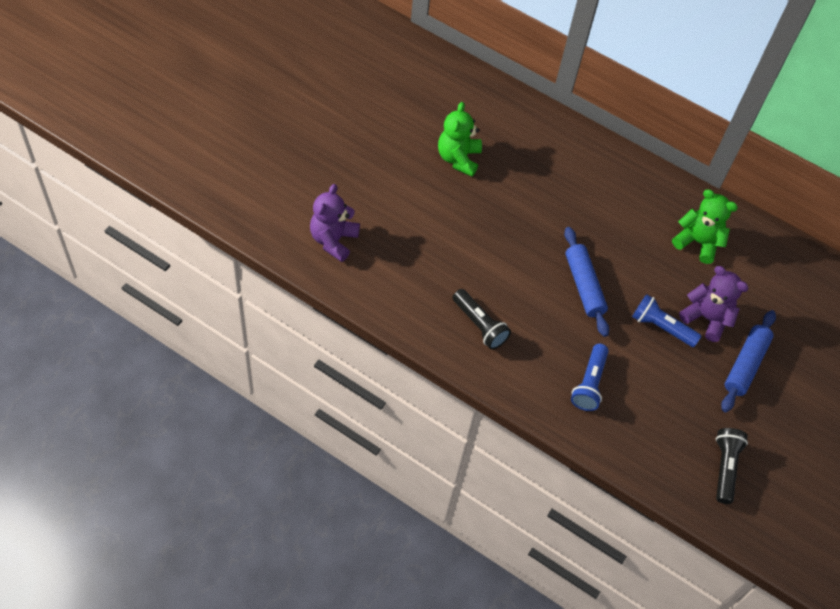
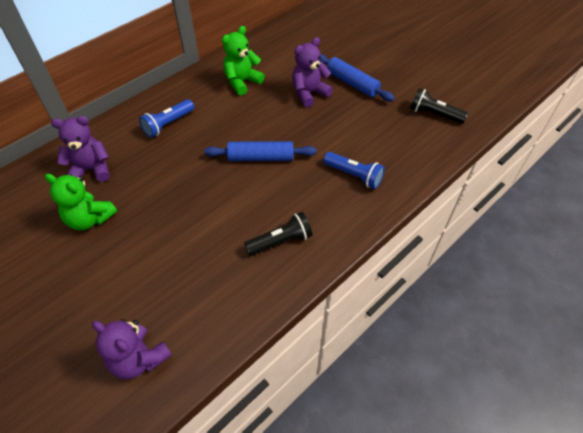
camera: 70 degrees left, 5 degrees down
blue flashlight [632,294,701,347] -> blue flashlight moved to [139,99,194,138]
none -> purple teddy bear [51,116,110,182]

